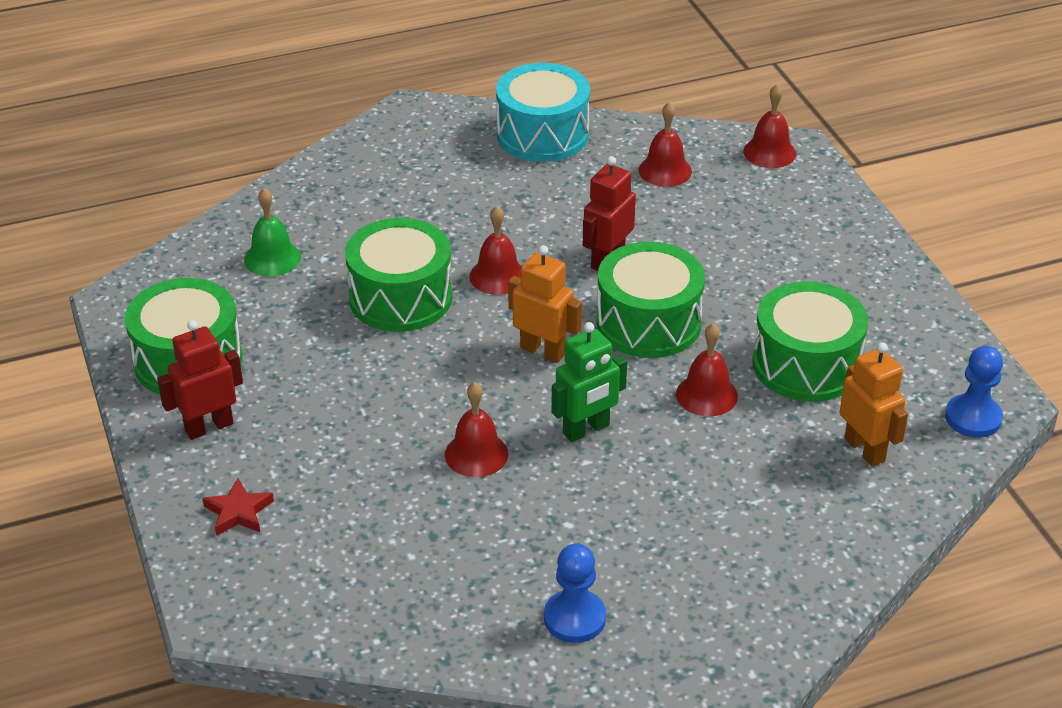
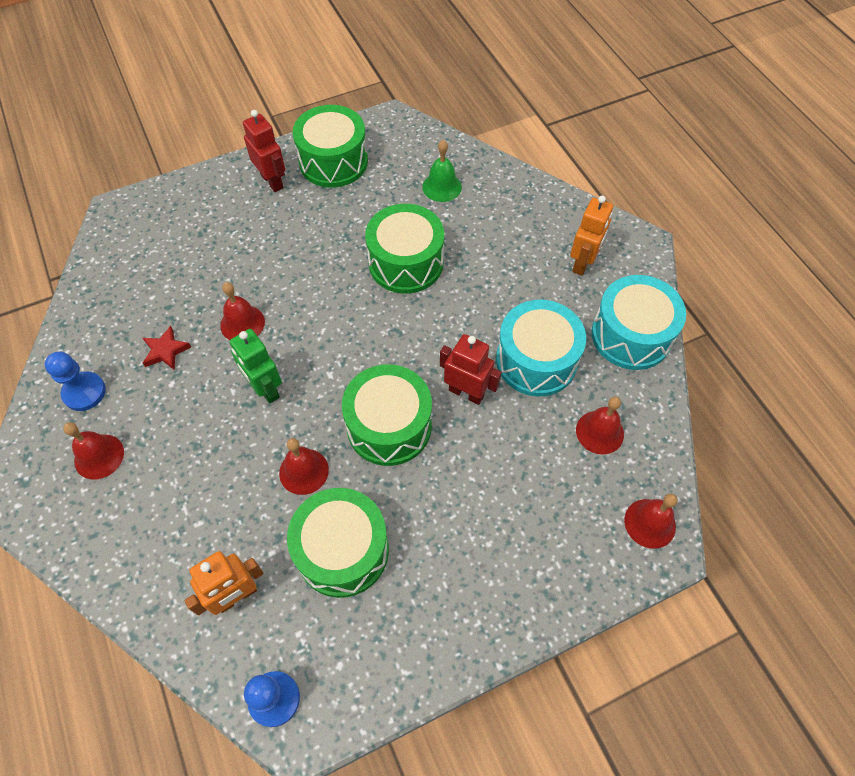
camera: 85 degrees right, 20 degrees up
red star [202,478,274,536] -> red star moved to [143,326,191,370]
red bell [469,206,522,295] -> red bell moved to [63,422,124,479]
orange robot [508,245,582,363] -> orange robot moved to [570,196,613,276]
none -> turquoise drum [496,300,586,396]

